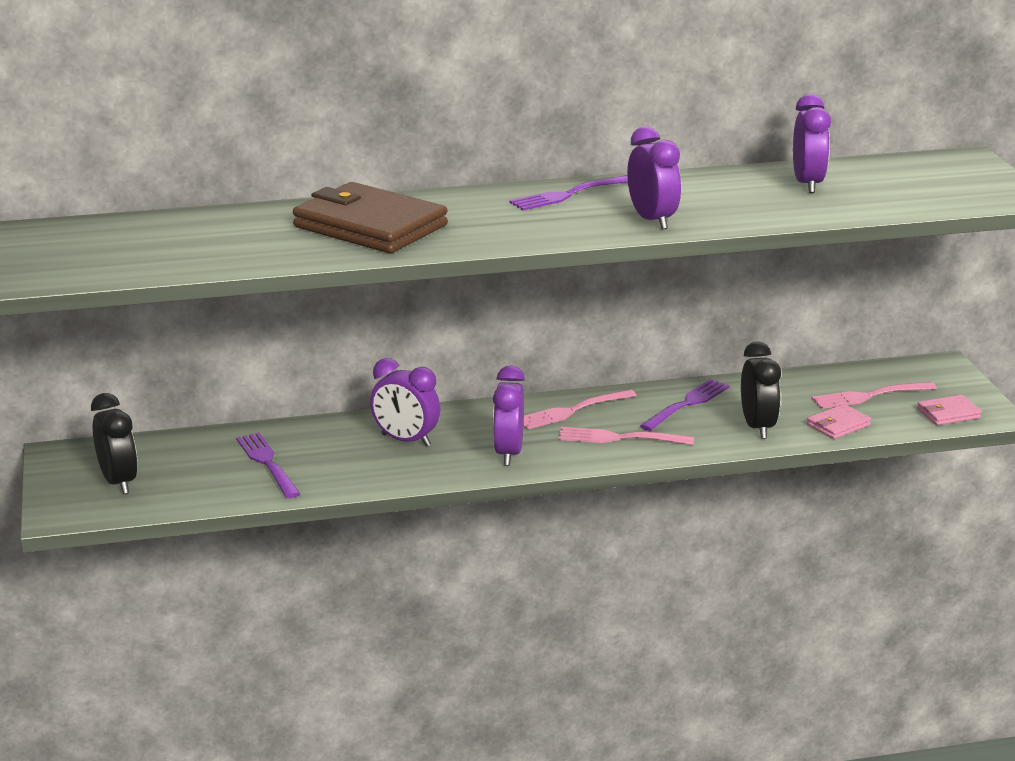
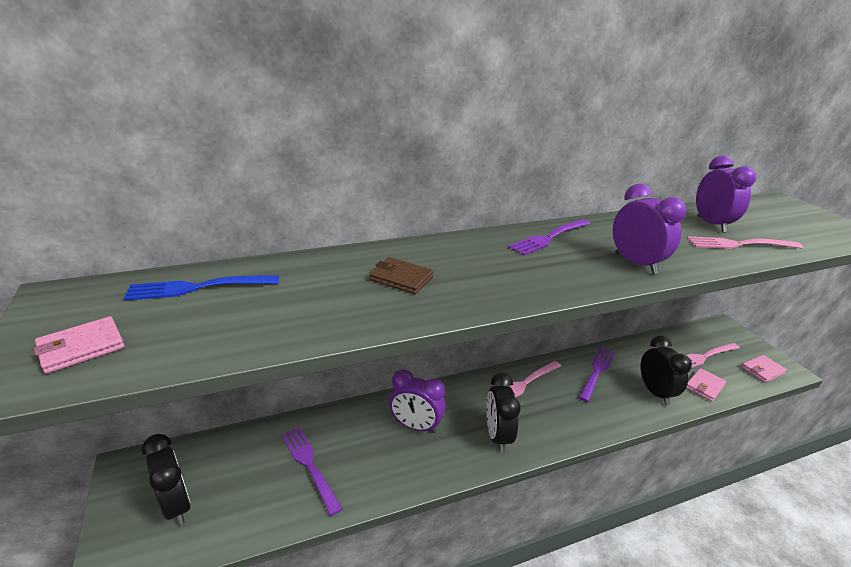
camera: 10 degrees left, 5 degrees up
brown wallet [293,182,448,253] -> brown wallet [369,257,433,294], size x0.45
purple clock [493,365,525,466] -> black clock [486,373,521,453]
pink fork [558,427,694,445] -> pink fork moved to [687,237,803,249]
none -> pink wallet [34,316,125,374]
none -> blue fork [123,275,279,301]

